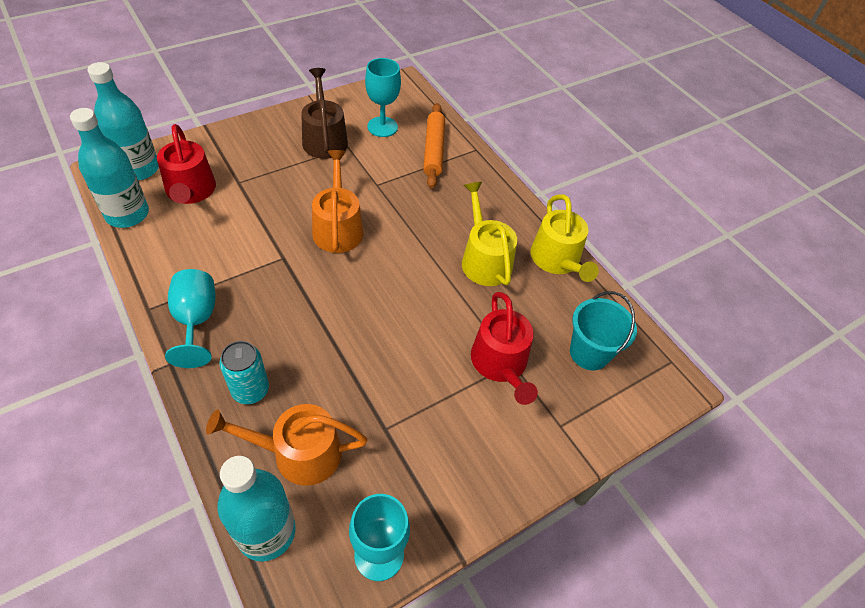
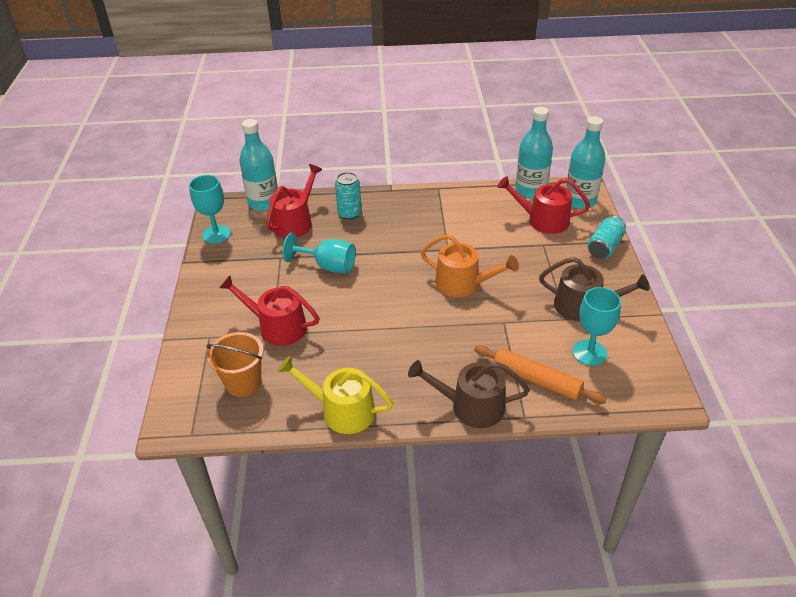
camera: 125 degrees right, 10 degrees down
turquoise goblet [165,269,215,368] -> turquoise goblet moved to [283,233,356,273]
orange watering can [206,404,367,486] -> red watering can [266,164,323,238]
yellow watering can [462,182,517,286] -> none
turquoise bucket [570,291,637,371] -> orange bucket [207,332,264,397]
none -> brown watering can [408,360,530,428]
none -> turquoise can [587,216,626,259]

